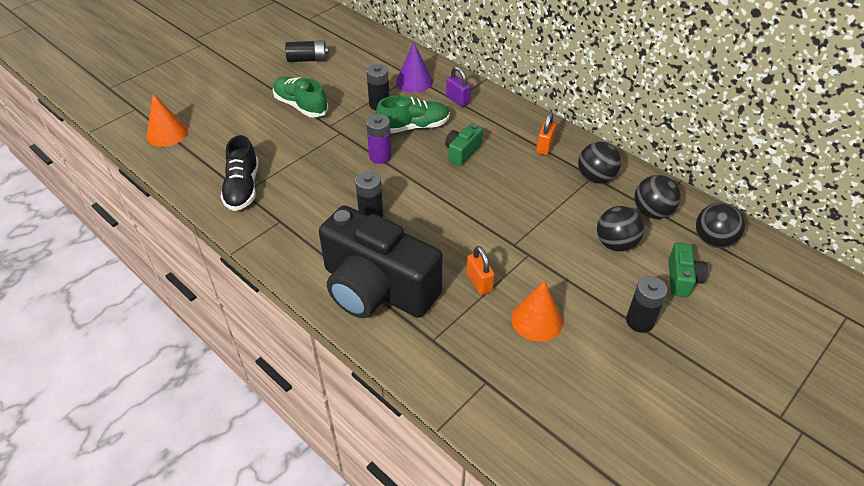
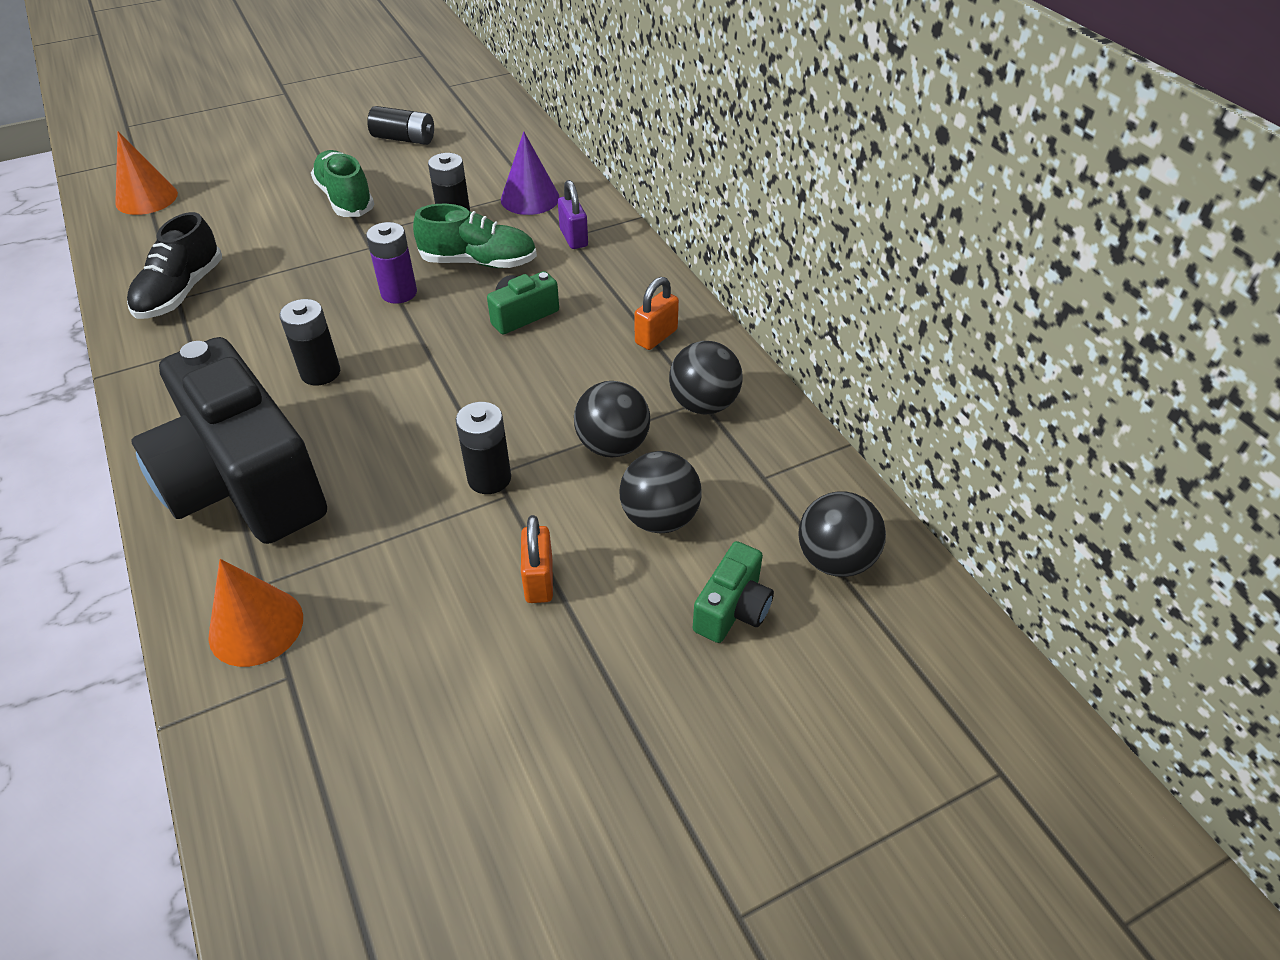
camera: 20 degrees right, 0 degrees up
orange padlock [467,246,495,295] -> orange padlock moved to [521,515,553,603]
orange cone [511,281,563,342] -> orange cone moved to [208,559,303,667]
black battery [626,276,668,333] -> black battery moved to [456,402,511,494]
black ball [634,175,681,219] -> black ball moved to [574,381,650,458]

